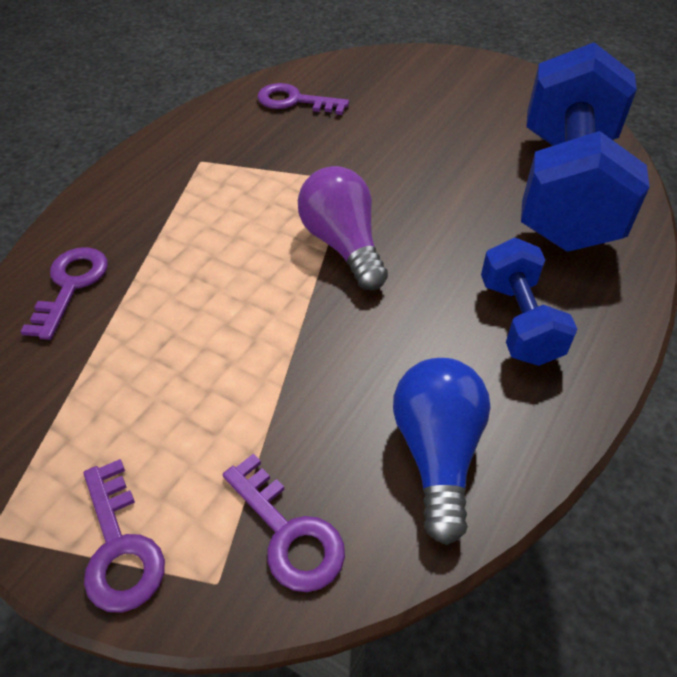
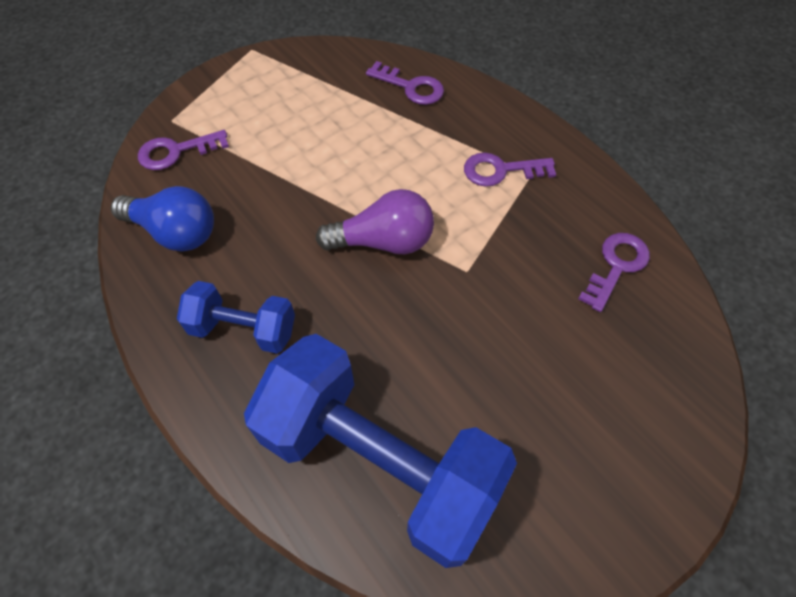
camera: 110 degrees right, 10 degrees up
purple key [84,459,165,613] -> purple key moved to [464,153,556,187]

